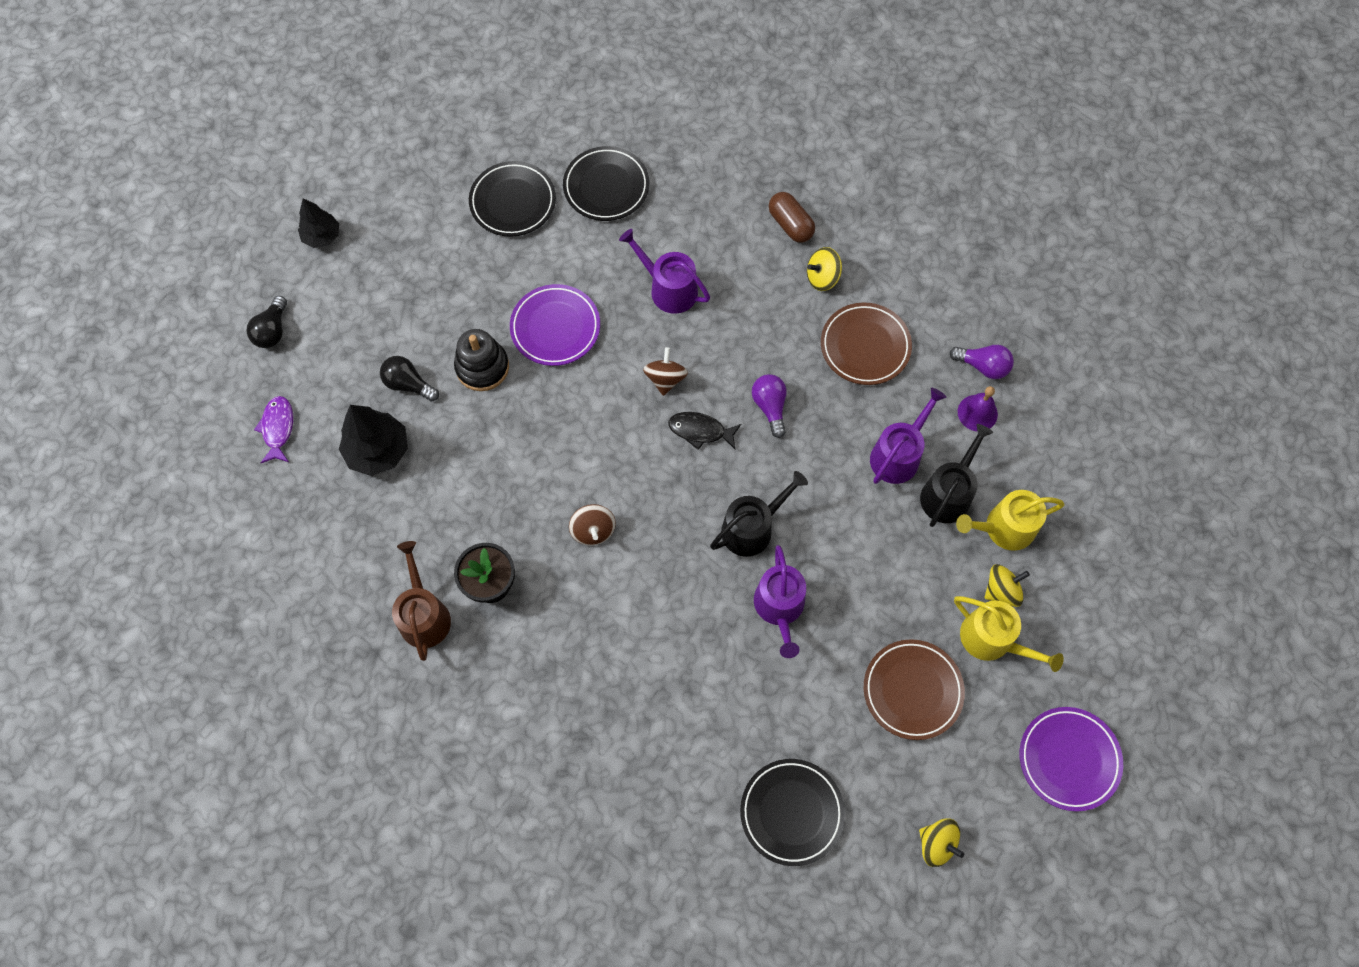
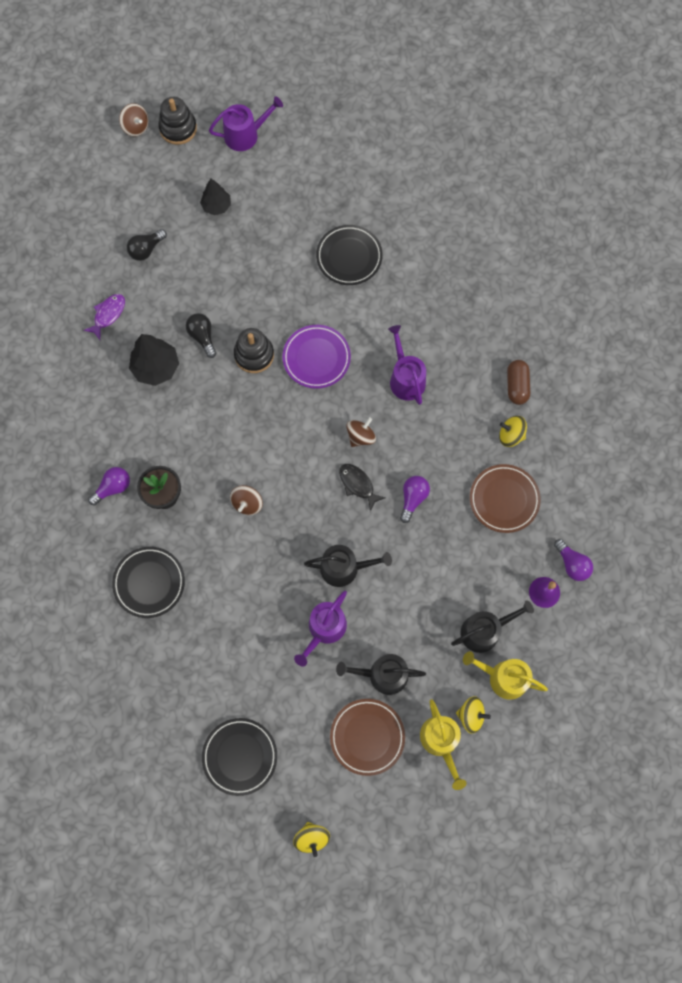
camera: 35 degrees right, 5 degrees up
brown watering can [392,541,451,661] -> purple light bulb [88,467,130,505]
black plate [563,146,649,221] -> black plate moved to [112,547,185,618]
purple watering can [870,388,946,484] -> purple watering can moved to [209,96,283,151]
purple plate [1020,707,1123,811] -> none
none -> brown spinning top [119,103,149,137]
none -> black stacking toy [158,97,197,145]
none -> black watering can [336,654,426,695]

